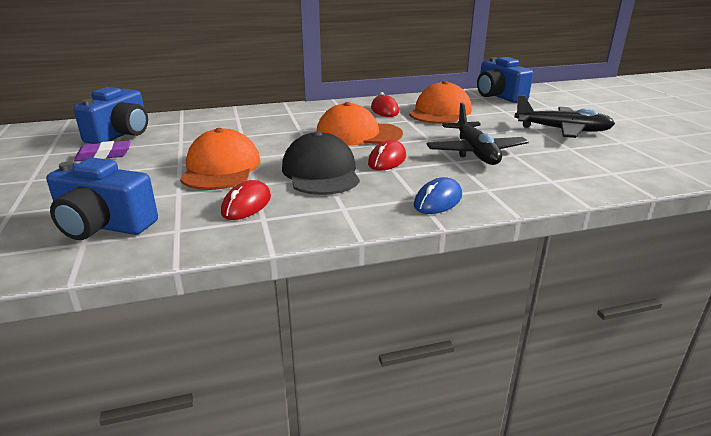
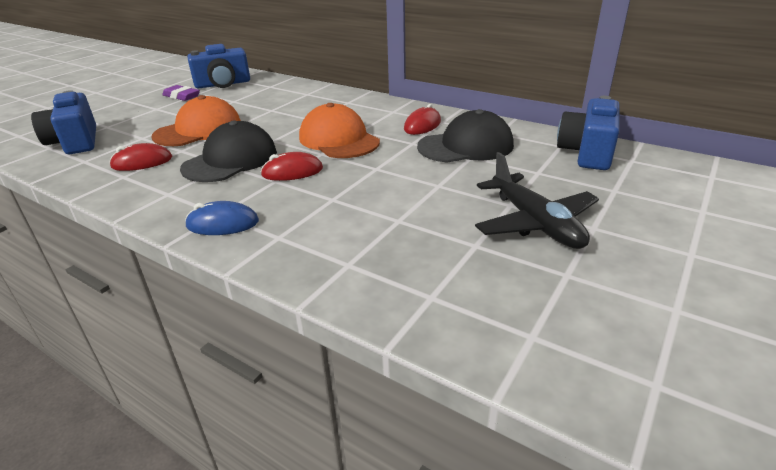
camera: 50 degrees right, 5 degrees up
orange cap [409,81,472,124] -> black cap [417,109,514,163]
black plane [426,103,529,165] -> none

